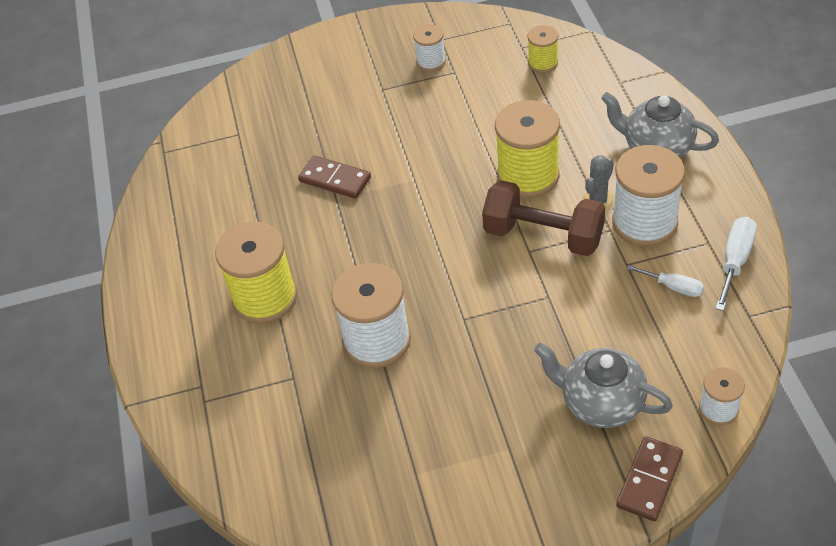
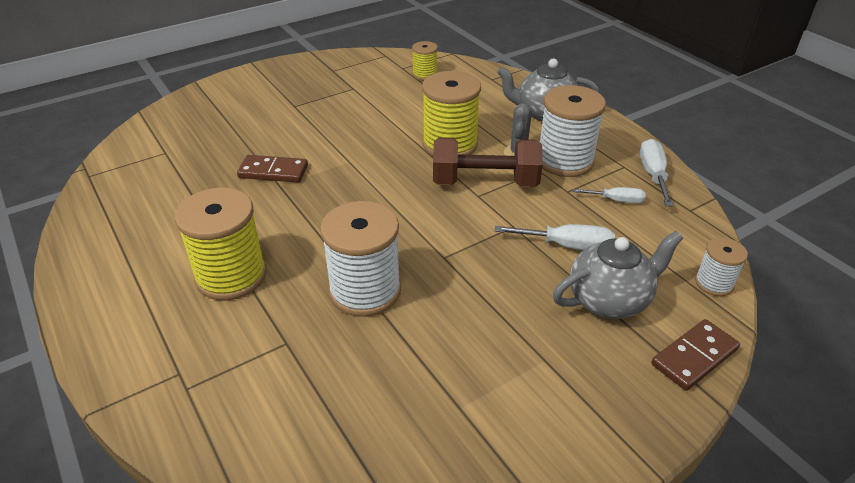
camera: 25 degrees left, 10 degrees down
white spool [413,24,446,71] -> none
grey teapot [534,343,673,428] -> grey teapot turned 150 degrees clockwise [553,231,683,319]
brown domino [616,436,683,521] -> brown domino turned 45 degrees clockwise [652,319,740,391]
none -> white screwdriver [495,224,615,250]

